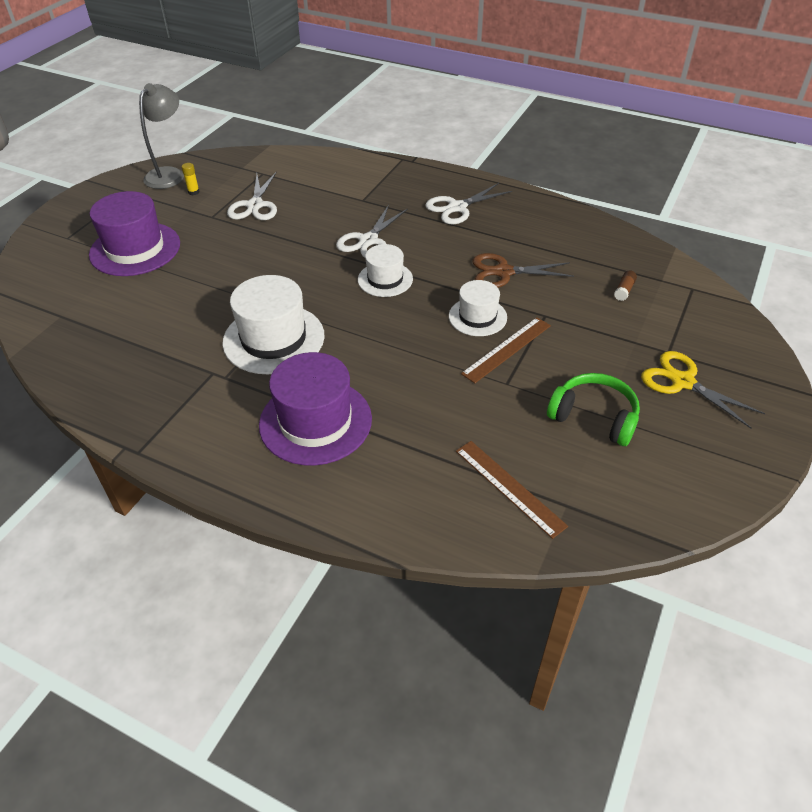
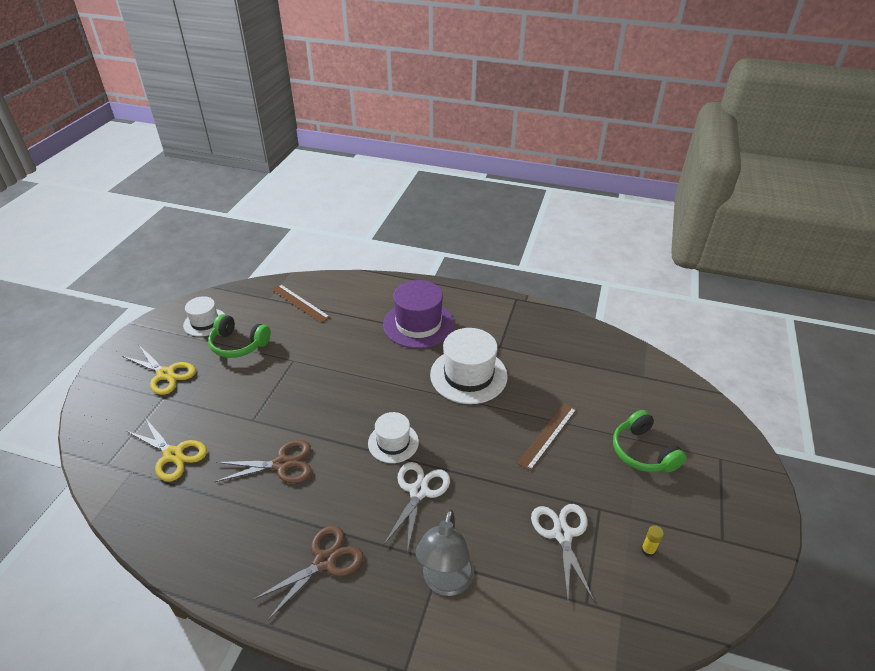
camera: 170 degrees right, 5 degrees down
purple hat [89,191,180,276] -> green headphones [613,410,687,472]
grey lamp [139,83,184,189] -> grey lamp moved to [416,509,474,596]
white scissors [425,183,512,224] -> brown scissors [253,525,364,620]
white hat [449,280,507,336] -> white hat moved to [183,296,225,337]
brown ruler [461,317,551,383] -> brown ruler moved to [517,403,577,471]
brown glue stick [614,270,637,301] -> yellow scissors [126,418,207,481]

